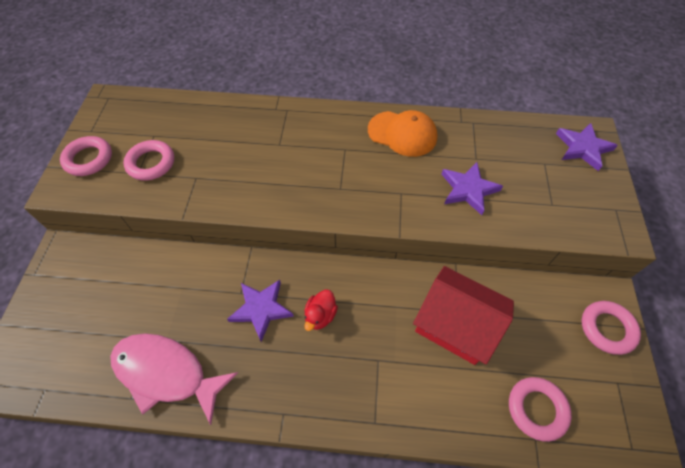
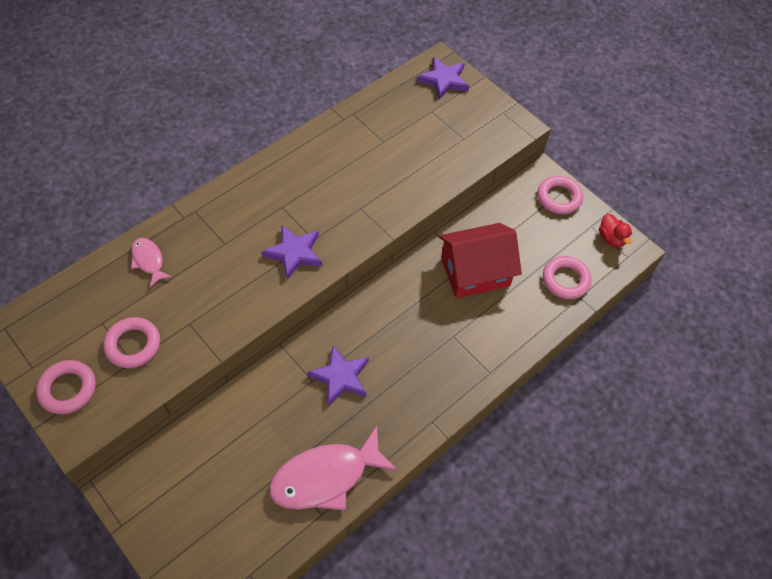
camera: 50 degrees left, 0 degrees up
red duck [304,290,338,331] -> red duck moved to [599,214,632,247]
orange cap [368,110,437,157] -> none
purple star [442,162,503,215] -> purple star moved to [261,225,323,280]
none -> pink fish [131,238,172,287]

